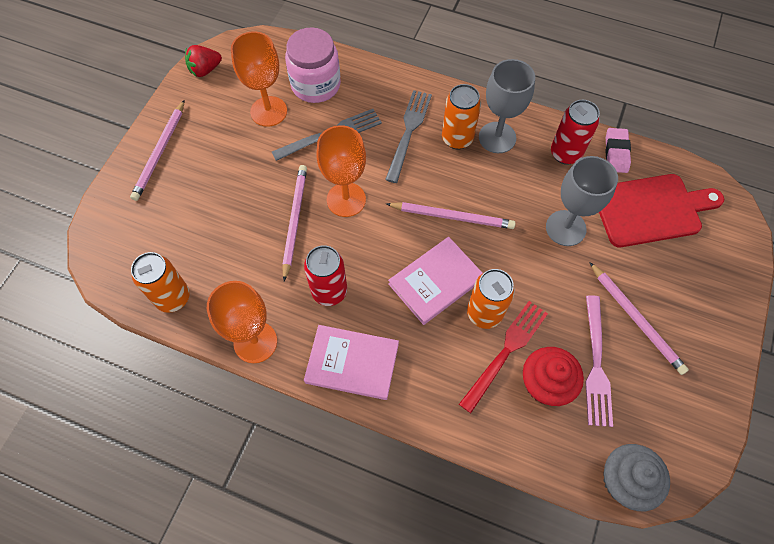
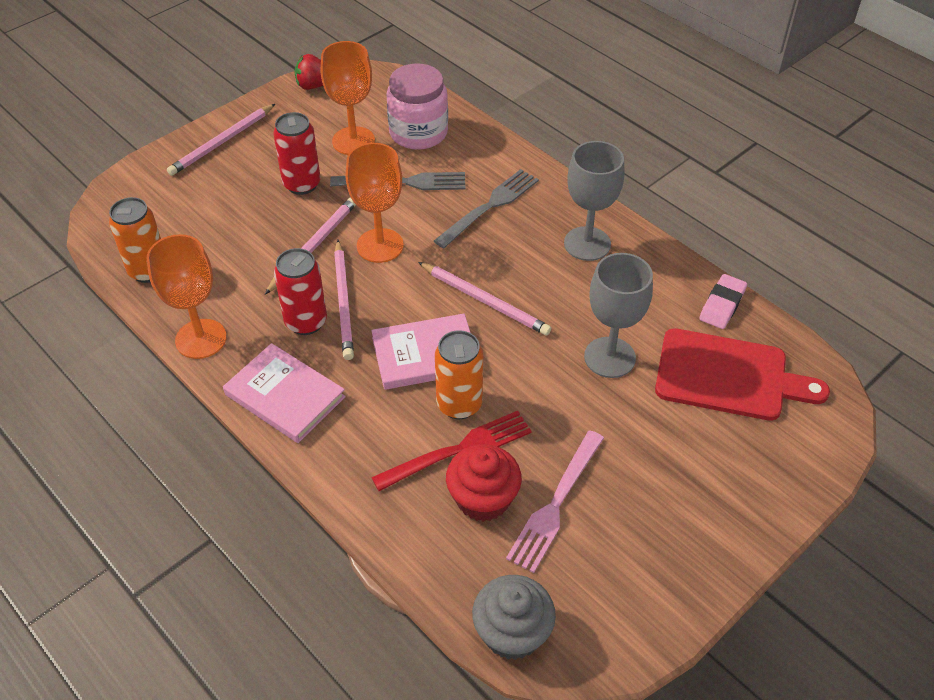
camera: 25 degrees right, 15 degrees down
orange can [442,84,481,150] -> none
red can [551,100,600,165] -> red can moved to [273,112,321,195]
pink pencil [589,262,689,375] -> pink pencil moved to [334,240,354,360]

